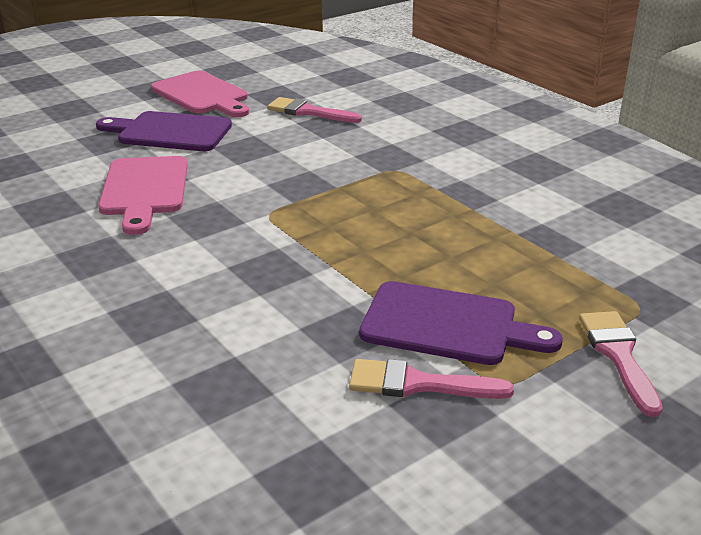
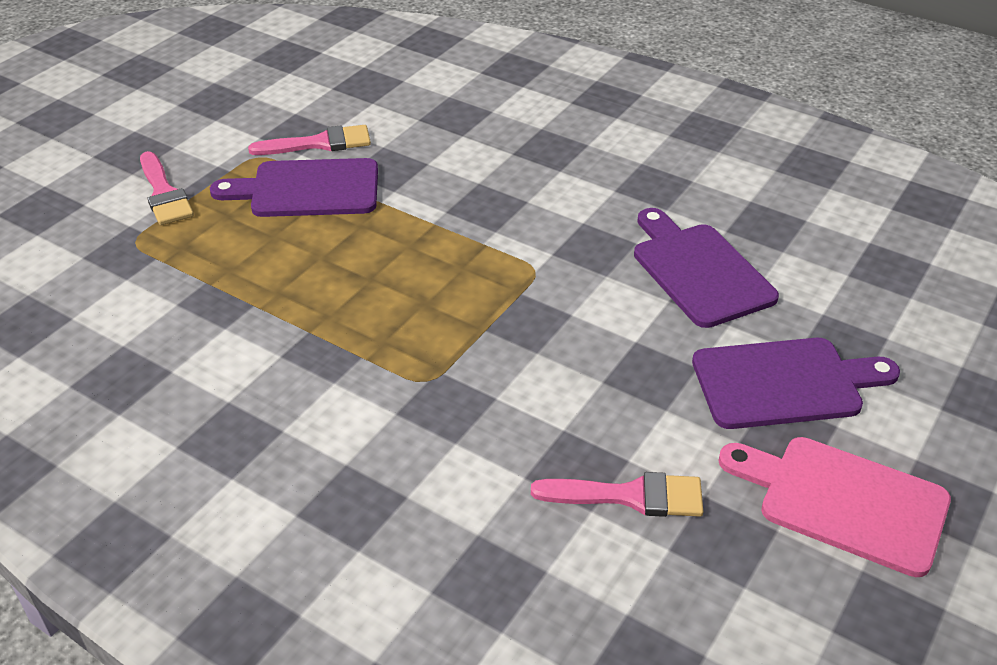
camera: 160 degrees right, 10 degrees up
pink cutting board [98,156,188,235] -> purple cutting board [634,208,779,328]

